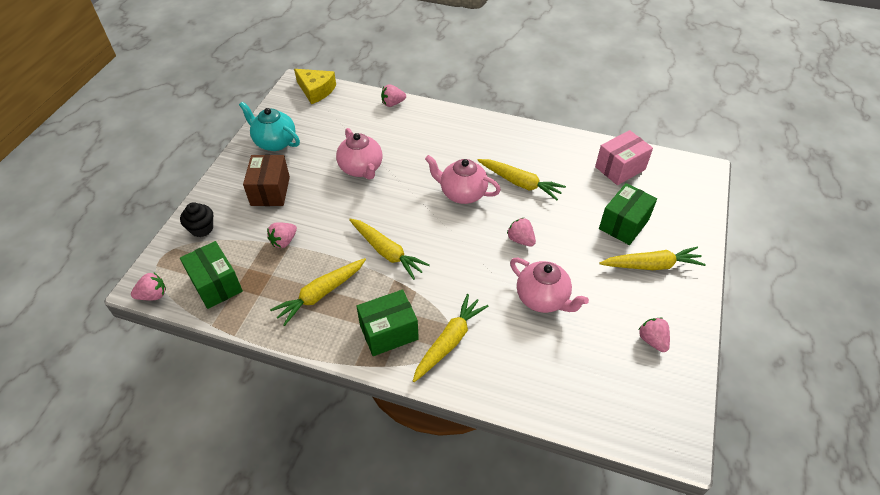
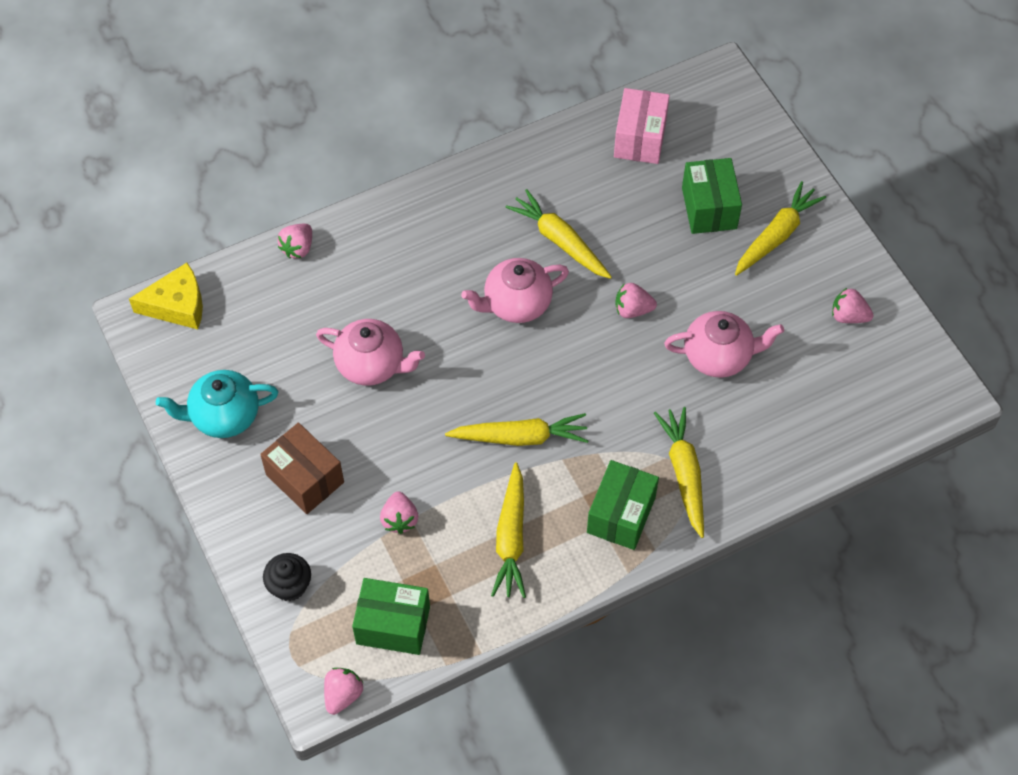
camera: 45 degrees left, 10 degrees up
yellow carrot [477,159,566,200] -> yellow carrot turned 120 degrees counterclockwise [505,189,612,279]

